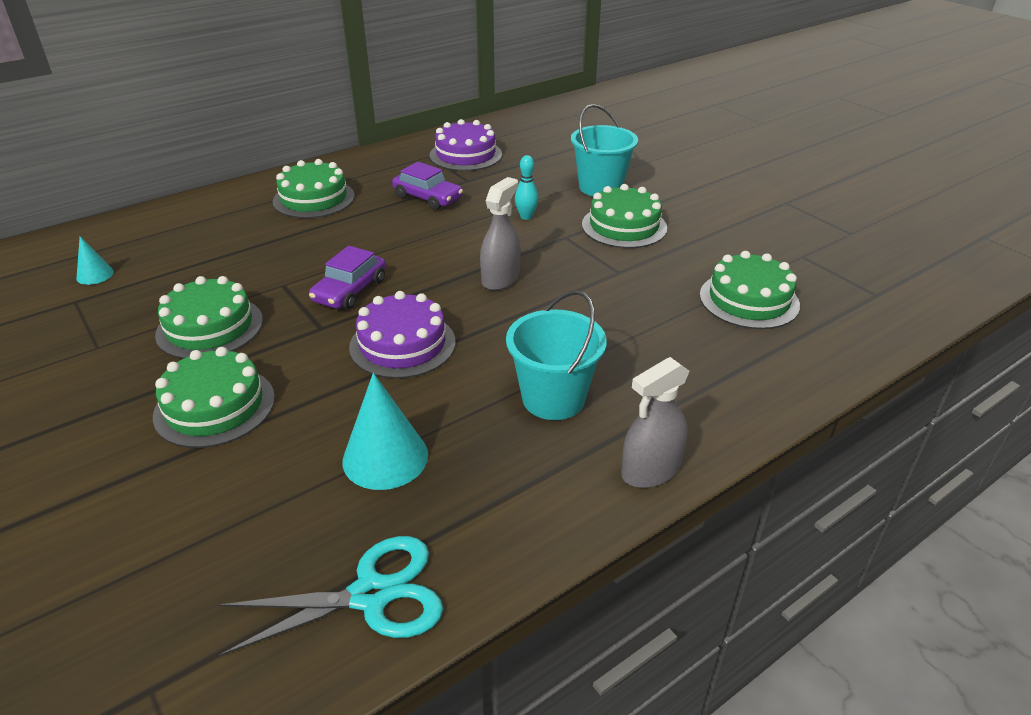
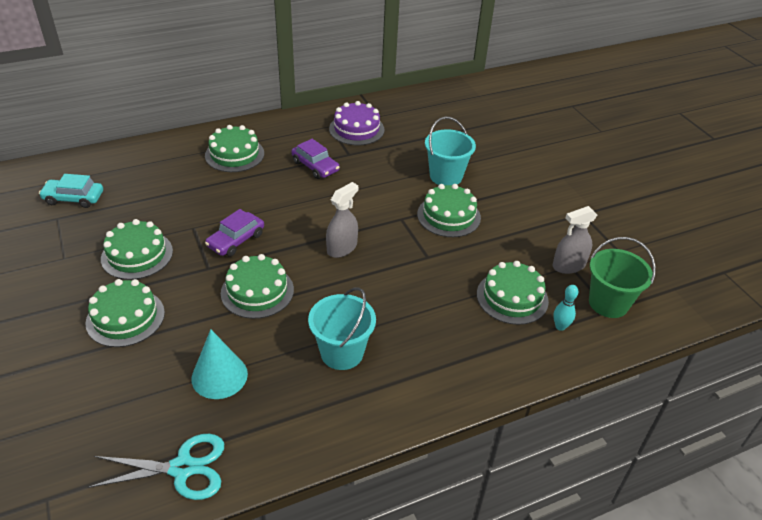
camera: 10 degrees right, 5 degrees up
turquoise cone [76,236,114,285] -> turquoise car [39,174,103,208]
purple cake [349,291,456,379] -> green cake [221,254,294,319]
turquoise bowling pin [515,155,538,220] -> turquoise bowling pin moved to [553,285,578,331]
grey spray bottle [621,357,690,488] -> grey spray bottle moved to [553,206,597,274]
none -> green bucket [589,237,656,318]

